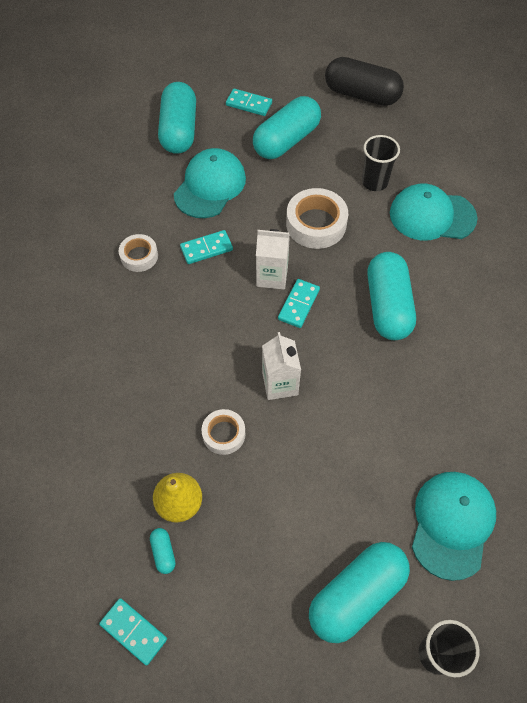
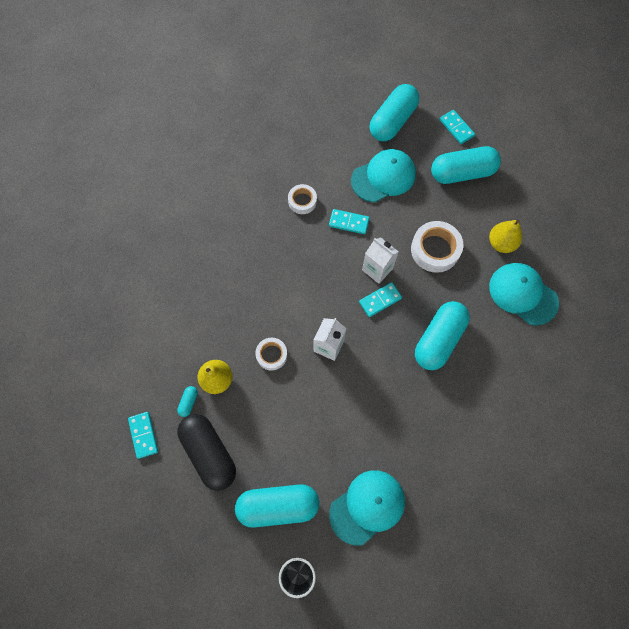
camera: 35 degrees right, 10 degrees up
black capsule [325,57,404,106] -> black capsule moved to [177,414,236,491]
black cup [362,135,400,191] -> yellow pear [489,220,522,253]

